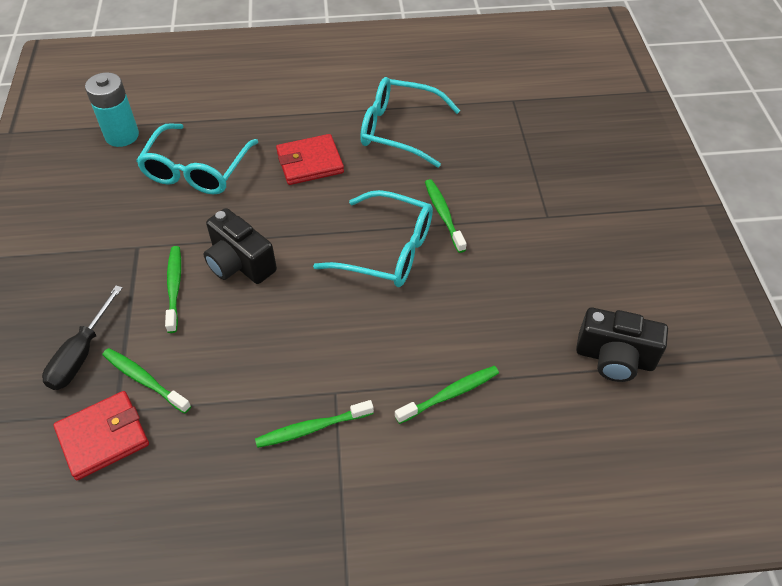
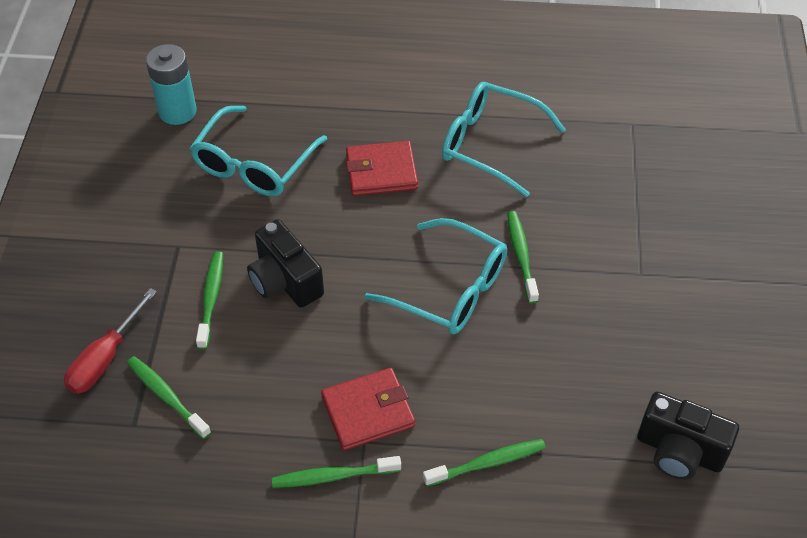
camera: 10 degrees right, 0 degrees up
black screwdriver [42,285,123,390] -> red screwdriver [64,288,157,394]
red wallet [53,391,149,480] -> red wallet moved to [321,368,415,450]

